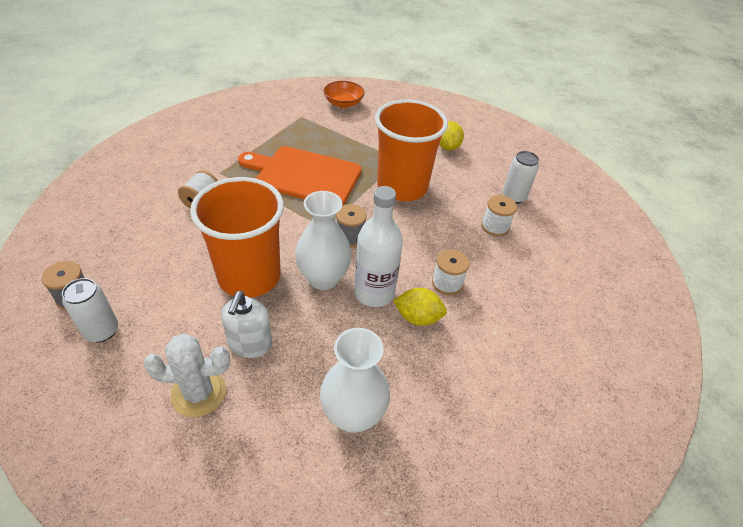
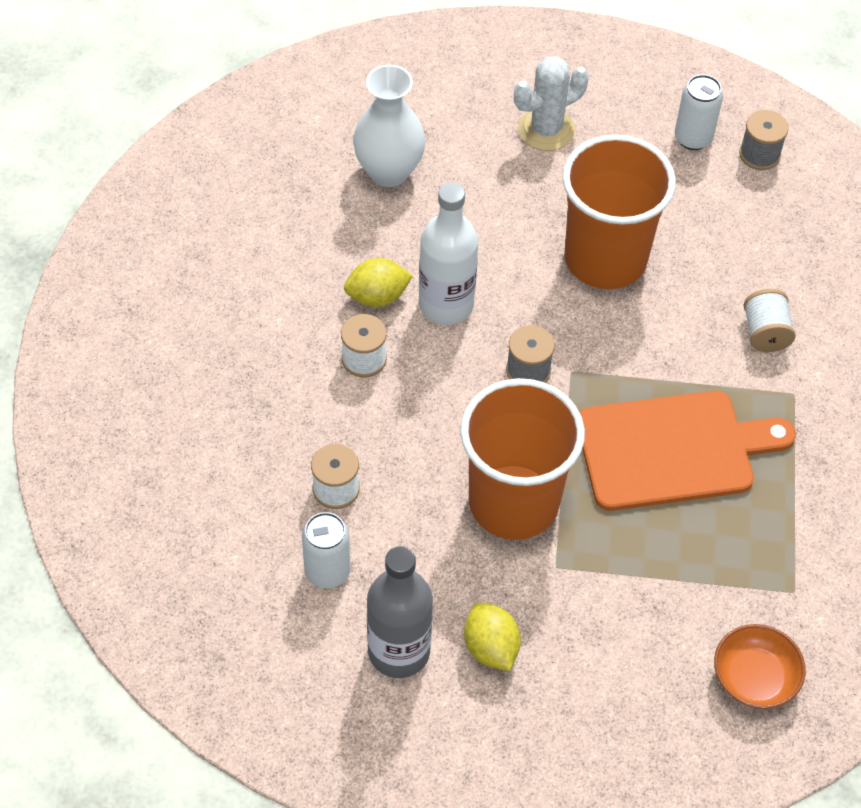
camera: 155 degrees right, 10 degrees up
white soap dispenser [221,291,272,358] -> none
white vase [295,191,352,290] -> none
none -> grey bottle [367,546,433,678]

